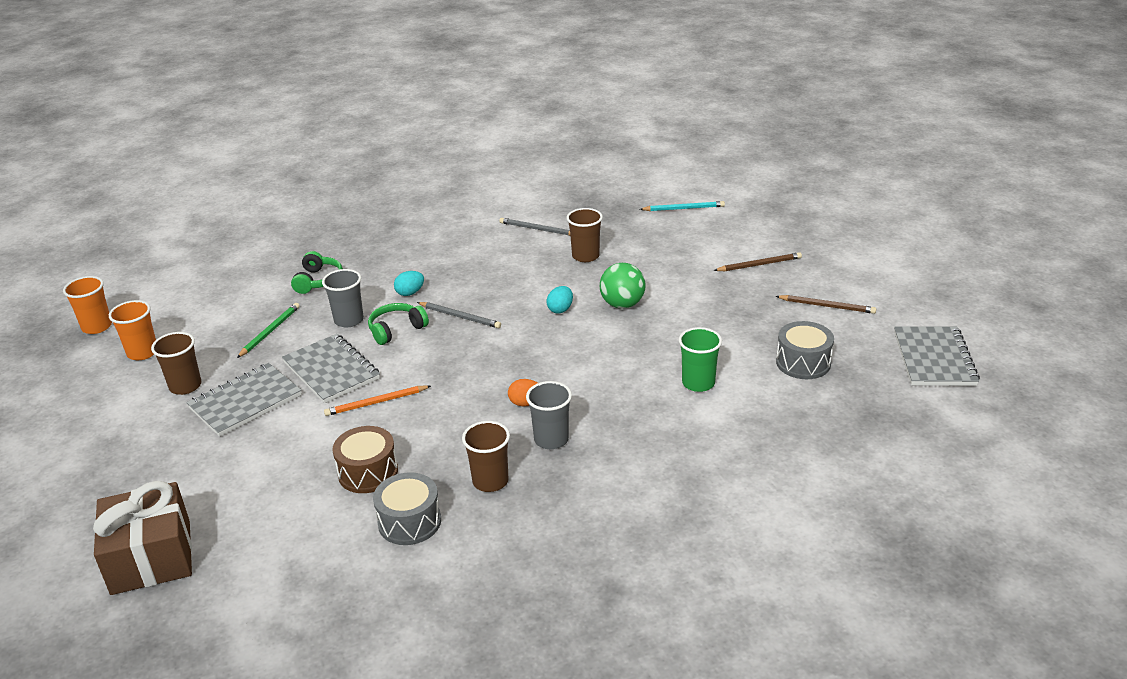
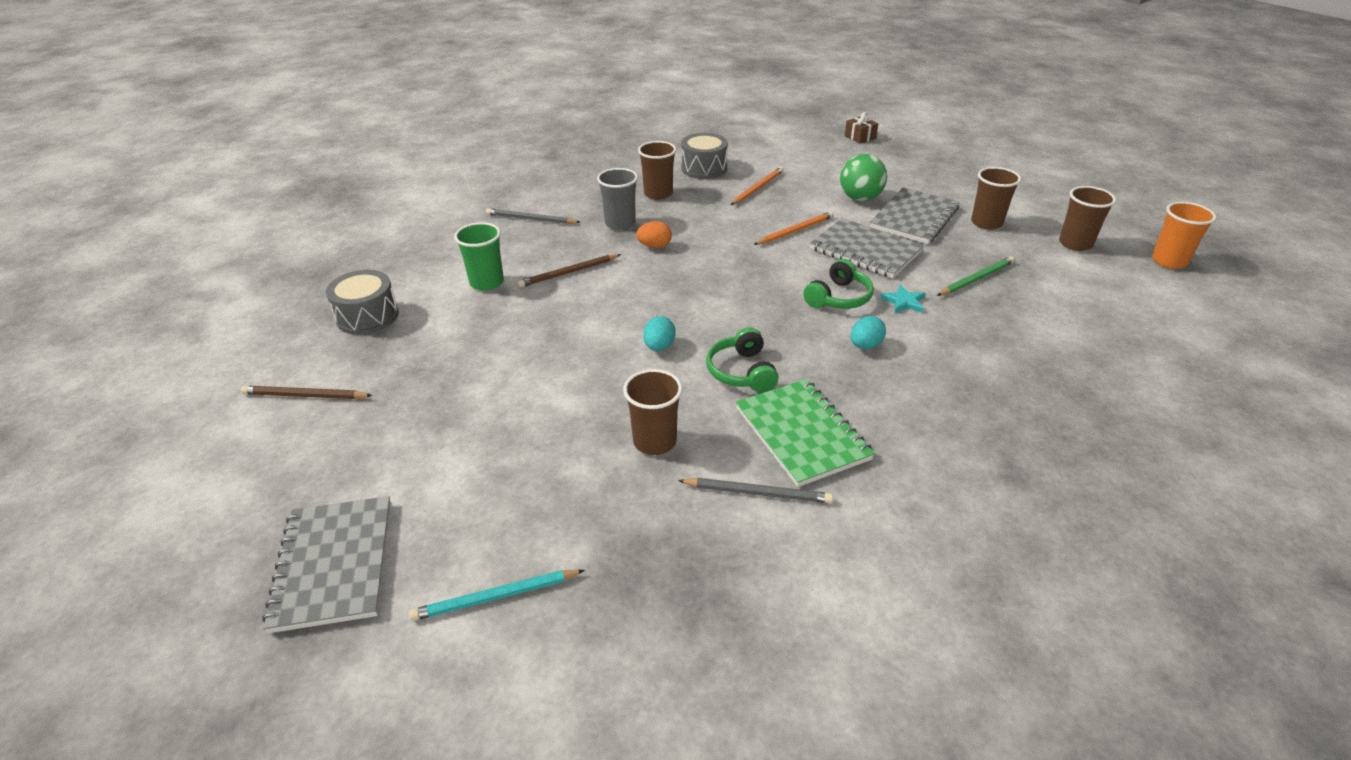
camera: 165 degrees right, 5 degrees up
brown gift [93,481,192,595] -> brown gift [845,112,879,144], size x0.43
orange cup [109,300,156,360] -> brown cup [1059,186,1116,251]
green pencil [237,303,300,358] -> green pencil turned 135 degrees counterclockwise [937,256,1015,296]
green headphones [291,251,343,294] -> green headphones moved to [706,327,778,392]
grey cup [322,269,364,327] -> turquoise star [880,285,926,313]
brown drum [332,426,398,493] -> orange pencil [731,167,784,205]
grey pencil [417,302,501,328] -> grey pencil moved to [486,208,580,224]
green ball [600,263,646,309] -> green ball moved to [840,154,887,201]
brown pencil [714,252,802,271] -> brown pencil moved to [518,254,621,287]
grey notebook [894,326,980,386] -> grey notebook moved to [262,496,391,633]
none -> green notebook [736,379,875,487]

